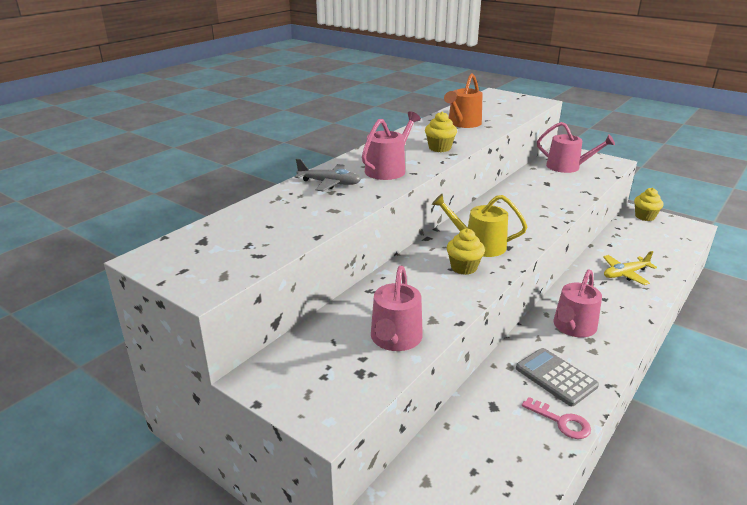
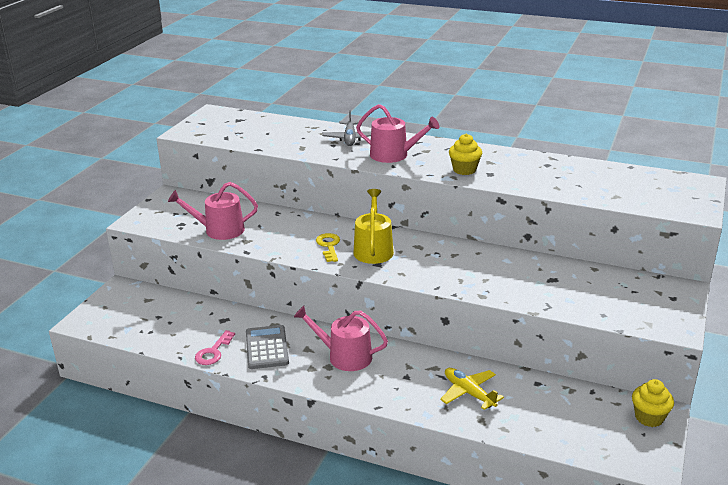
camera: 75 degrees right, 0 degrees up
orange watering can [444,73,483,128] -> none
yellow cupcake [447,228,485,275] -> yellow key [316,233,340,262]
grey calculator [516,348,599,406] -> grey calculator turned 45 degrees counterclockwise [246,325,289,369]
pink watering can [537,122,615,173] -> none

